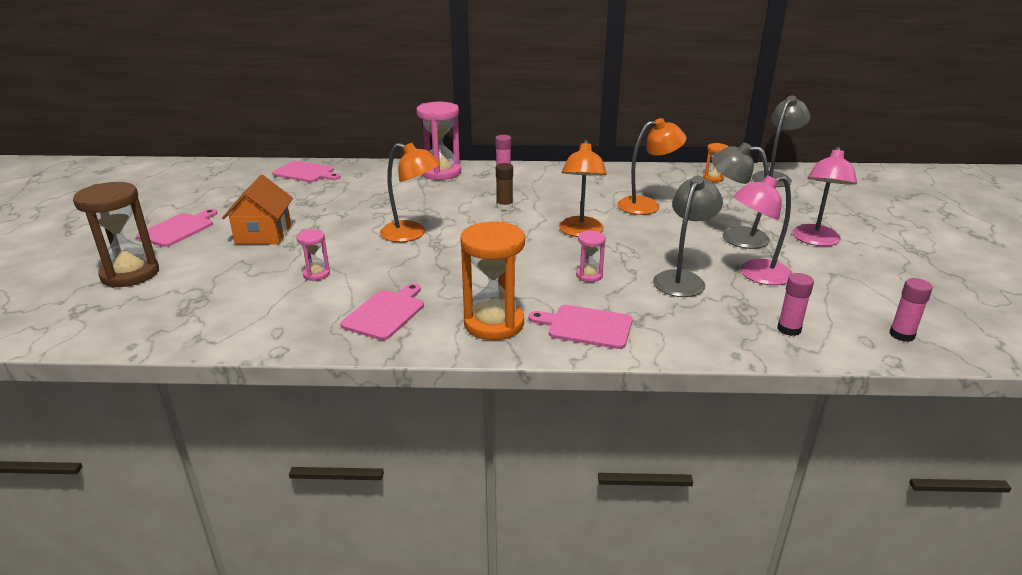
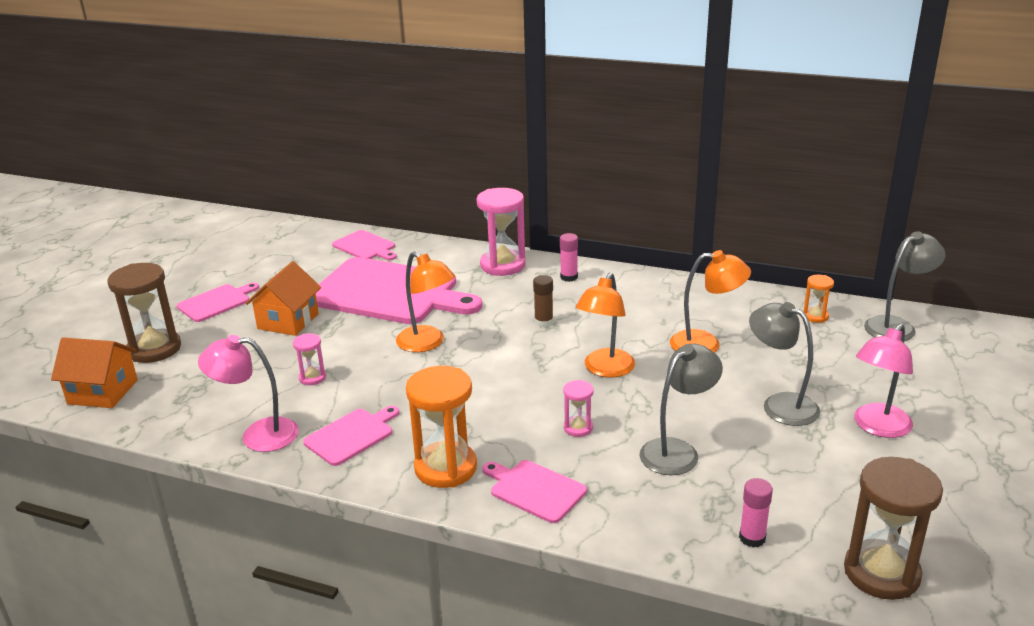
camera: 20 degrees right, 0 degrees up
pink lamp [733,175,792,285] -> pink lamp moved to [198,335,299,452]
pink glue stick [889,278,933,342] -> brown hourglass [844,457,943,600]
none -> orange house [51,337,138,408]
none -> pink cutting board [316,257,482,324]

